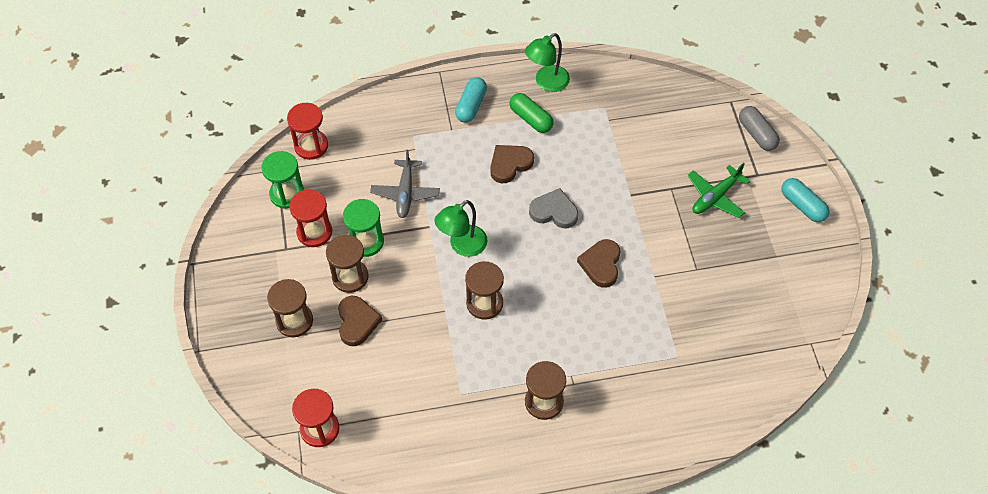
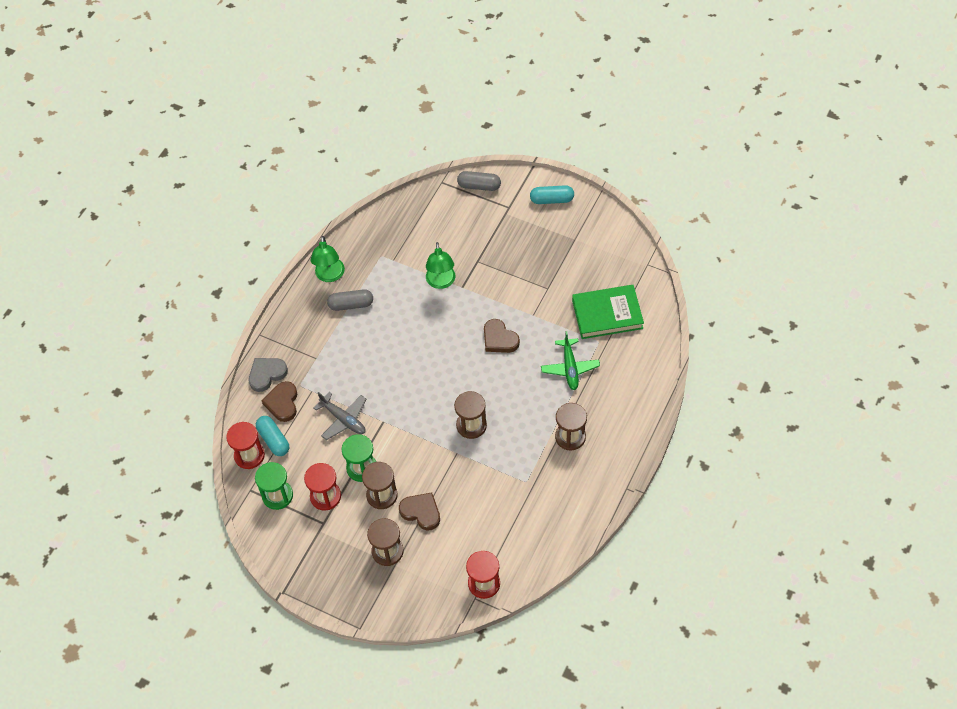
camera: 50 degrees left, 0 degrees up
green lamp [435,200,488,257] -> green lamp moved to [426,242,455,289]
turquoise capsule [455,77,487,123] -> turquoise capsule moved to [256,416,289,456]
brown heart [490,145,534,183] -> brown heart moved to [262,381,297,422]
green capsule [510,93,554,133] -> grey capsule [327,289,373,311]
grey heart [529,188,578,228] -> grey heart moved to [249,358,288,392]
green plane [687,163,750,218] -> green plane moved to [541,331,600,390]
none -> green book [572,285,644,339]

